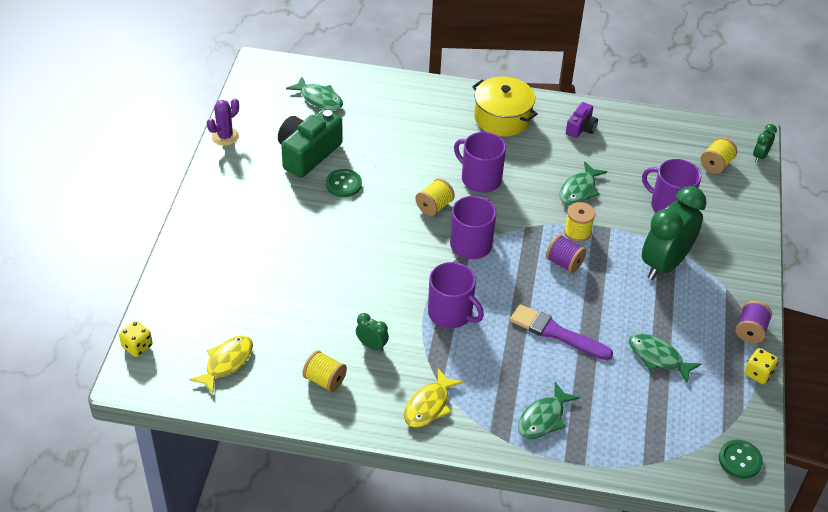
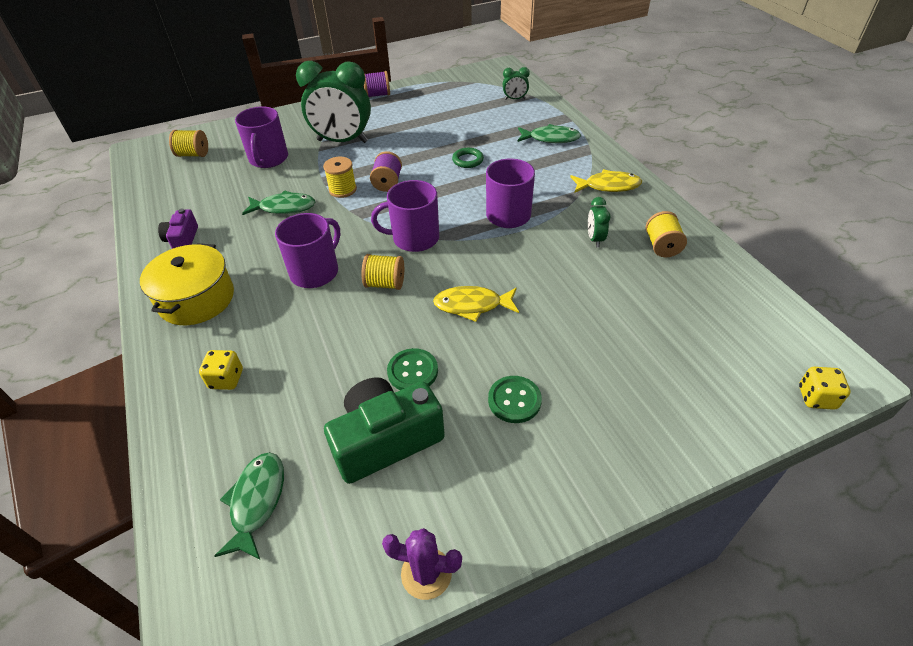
camera: 120 degrees left, 0 degrees up
yellow fish [189,335,253,394] -> yellow fish moved to [433,286,519,322]
green camera [278,109,343,178] -> green camera turned 150 degrees clockwise [324,377,445,484]
purple mug [454,132,506,193] -> purple mug turned 150 degrees counterclockwise [275,213,340,288]
purple brush [510,304,613,360] -> green ring [452,148,484,168]
purple camera [566,102,598,138] -> purple camera turned 90 degrees counterclockwise [158,209,198,249]
green fish [629,333,701,383] -> none
green button [719,440,763,479] -> green button moved to [488,376,542,423]
yellow dice [744,348,778,384] -> yellow dice moved to [199,350,243,390]
green clock [753,124,777,163] -> green clock moved to [503,67,530,100]

